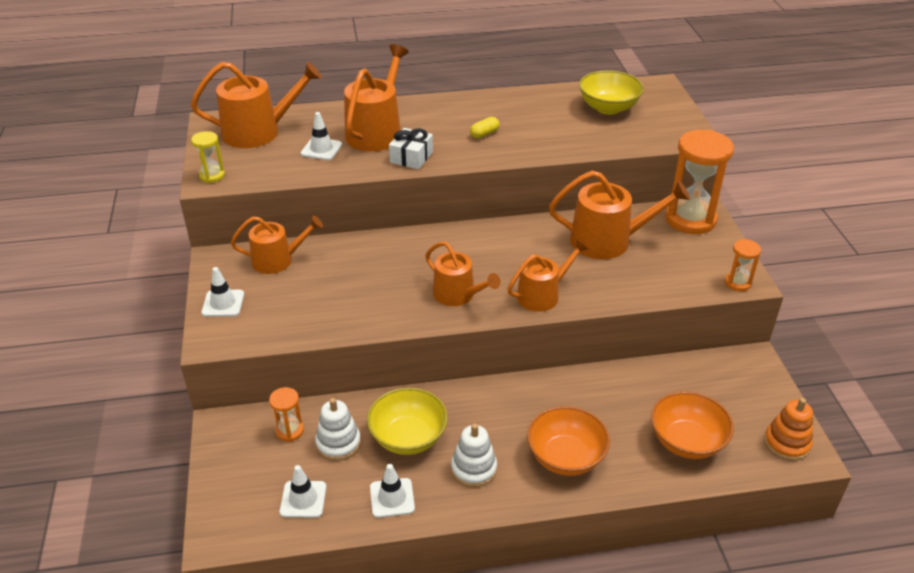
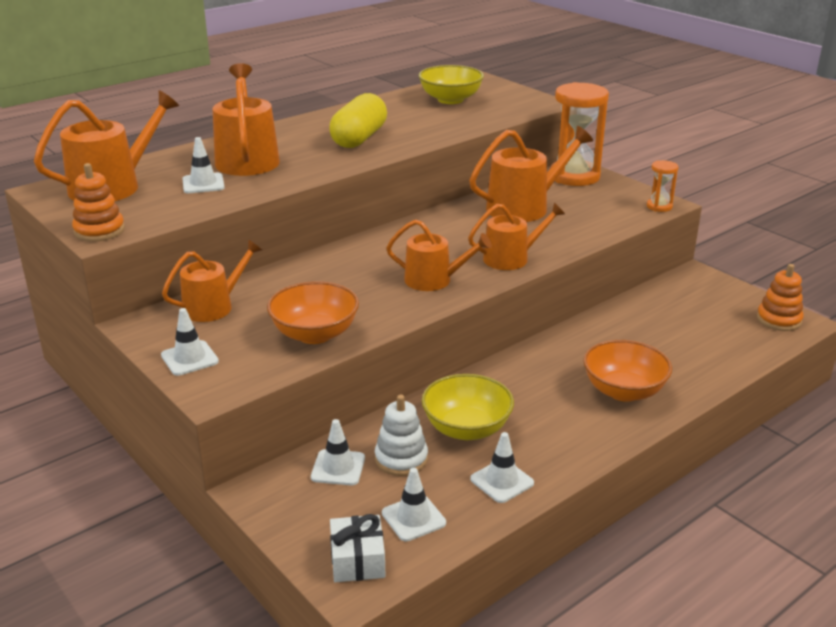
camera: 30 degrees left, 10 degrees down
yellow hourglass [191,131,225,183] -> orange stacking toy [72,163,125,242]
orange hourglass [269,387,304,442] -> white traffic cone [311,419,365,485]
white gift [389,128,433,169] -> white gift moved to [330,514,386,582]
white stacking toy [451,423,497,487] -> none
yellow capsule [470,117,499,138] -> yellow capsule [329,93,387,148], size x2.34
orange watering can [507,240,588,312] -> orange watering can turned 45 degrees clockwise [468,202,565,270]
orange bowl [651,391,734,459] -> orange bowl moved to [267,281,359,344]

